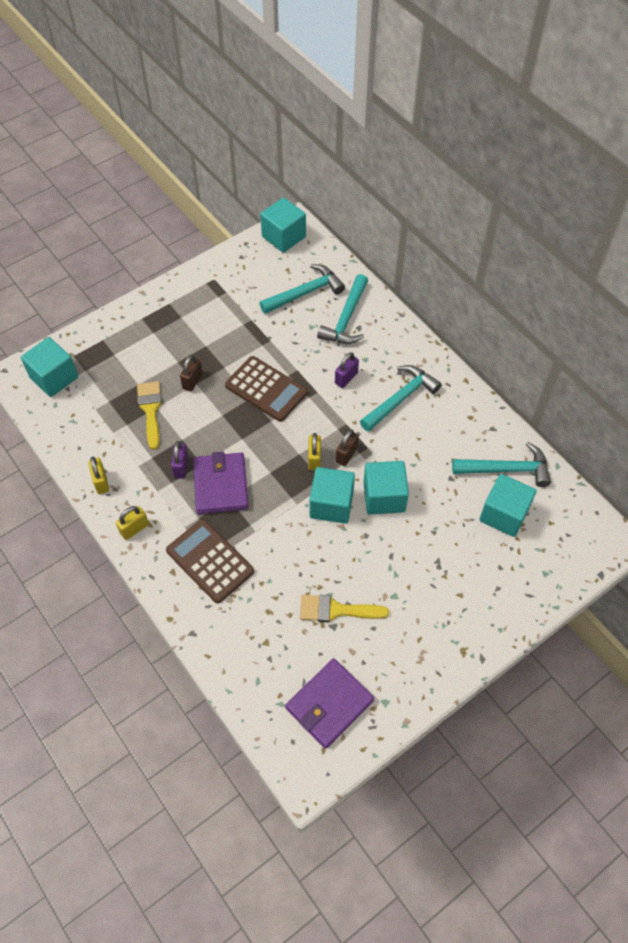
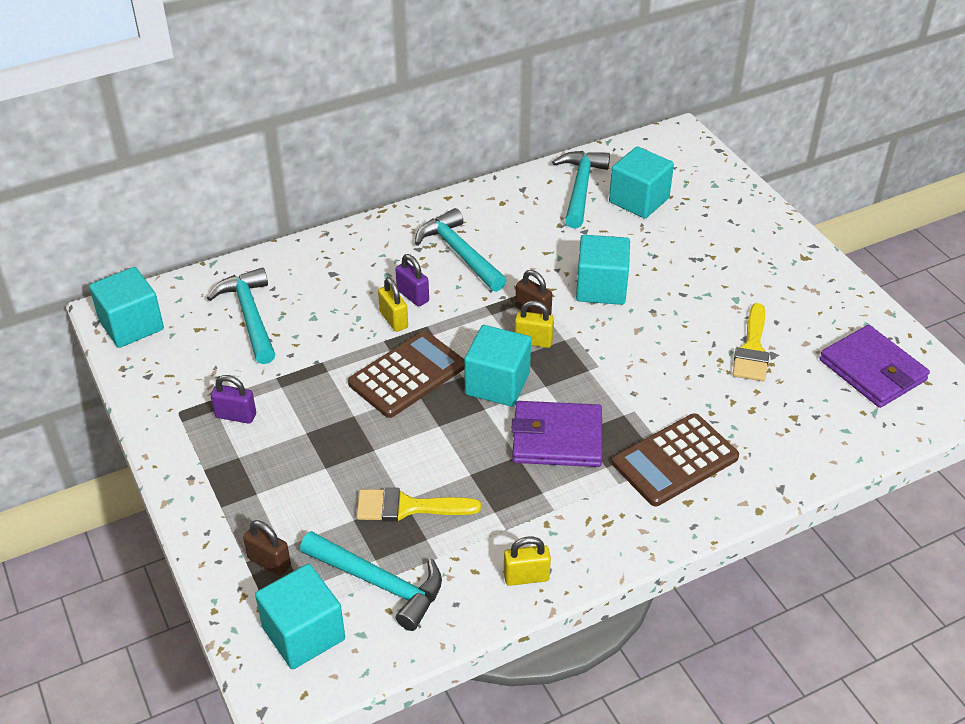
camera: 80 degrees left, 15 degrees down
yellow padlock [116,506,149,540] -> yellow padlock moved to [378,277,408,332]
purple padlock [171,441,189,479] -> purple padlock moved to [211,375,256,424]
brown padlock [180,354,203,392] -> brown padlock moved to [243,520,291,576]
turquoise cube [309,467,355,524] -> turquoise cube moved to [464,325,531,407]
turquoise hammer [317,274,368,344] -> turquoise hammer moved to [300,531,442,631]

